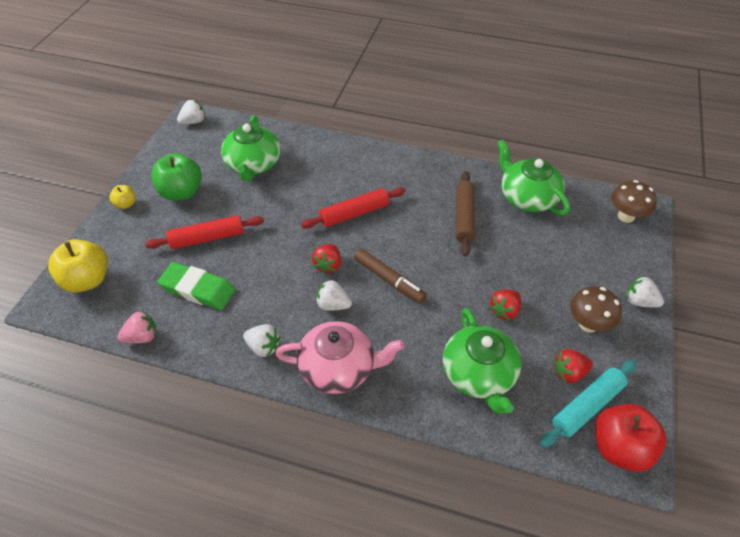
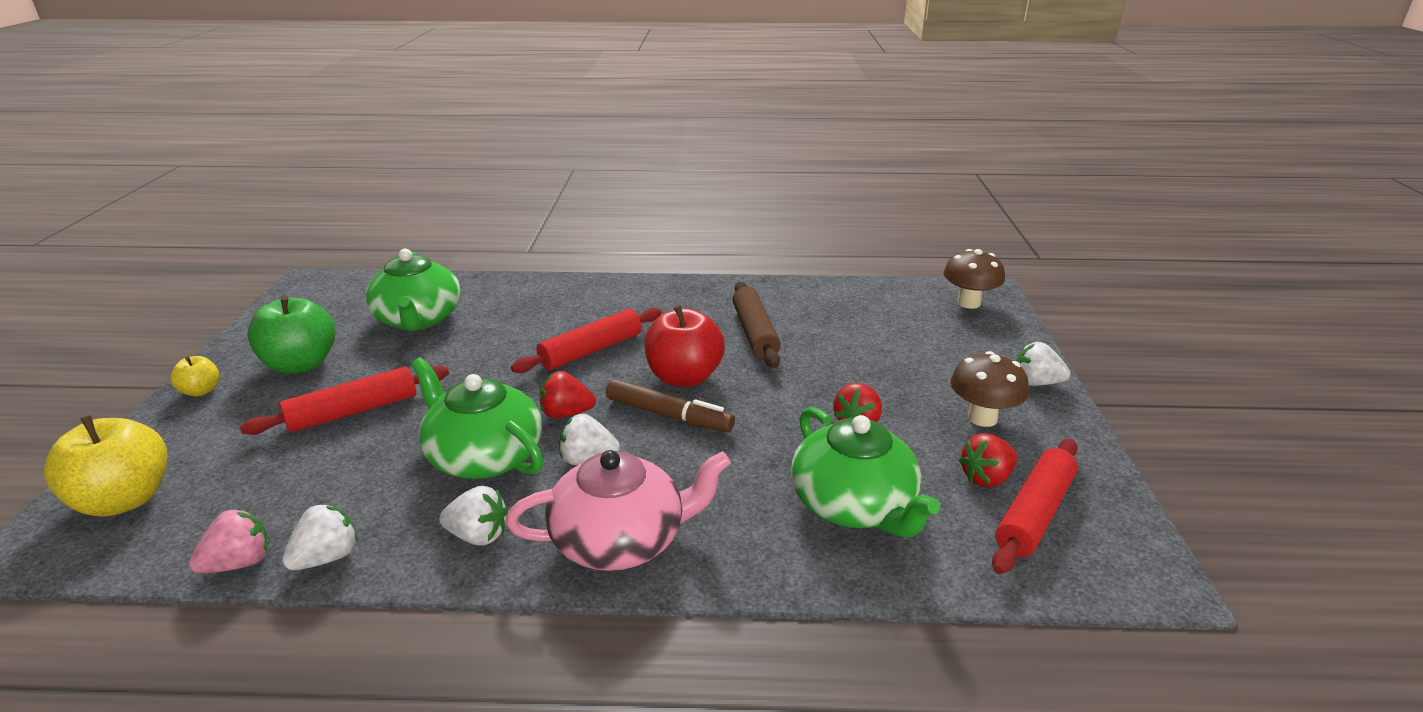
camera: 15 degrees left, 20 degrees down
green eraser [158,262,235,310] -> none
white strawberry [177,100,205,124] -> white strawberry moved to [282,504,358,570]
red strawberry [312,244,341,274] -> red strawberry turned 90 degrees clockwise [539,371,596,419]
green teapot [497,140,570,215] -> green teapot moved to [411,357,543,479]
turquoise rolling pin [540,360,637,448] -> red rolling pin [992,439,1078,574]
red apple [595,404,666,472] -> red apple moved to [644,305,725,387]

